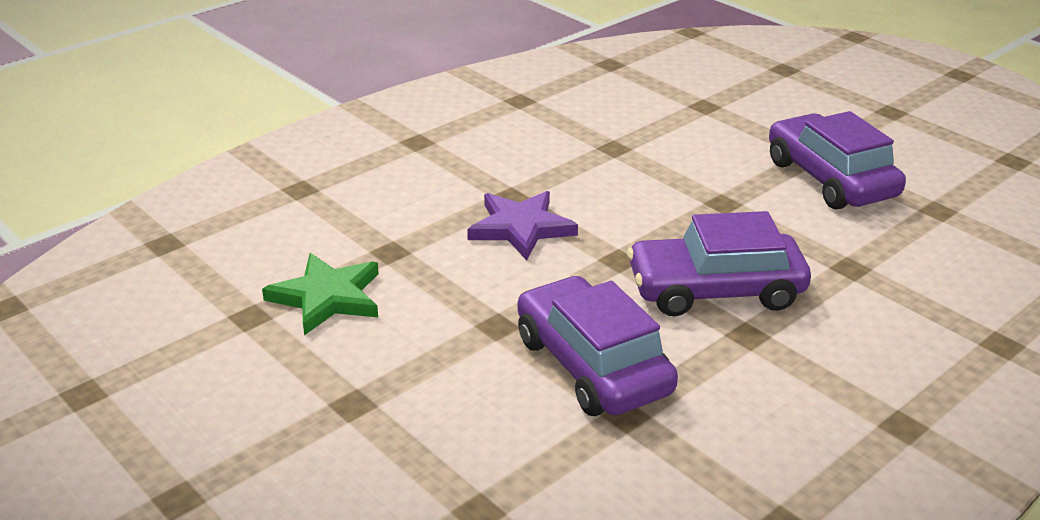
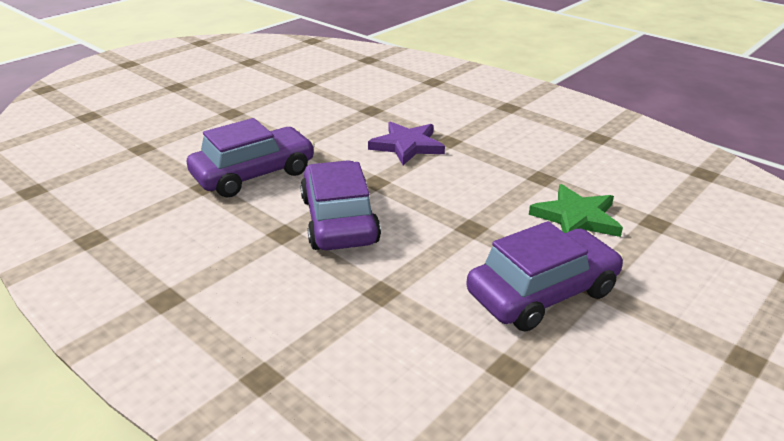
camera: 85 degrees right, 0 degrees up
green star [262,253,379,335] -> green star moved to [529,184,623,237]

